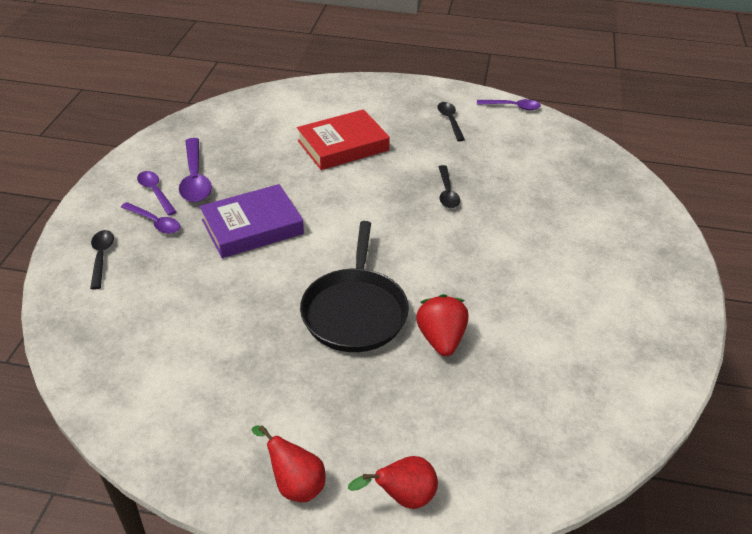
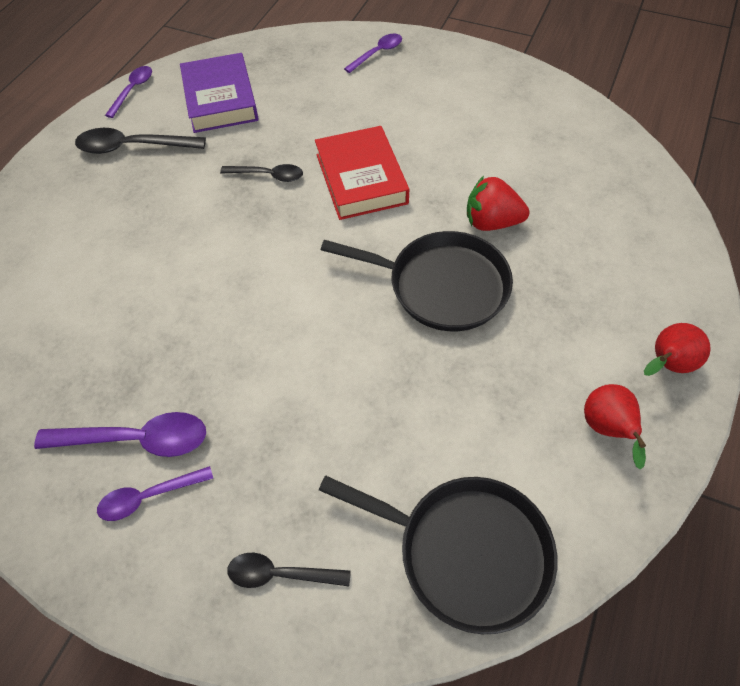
camera: 75 degrees left, 15 degrees up
purple spoon [121,202,181,234] -> purple spoon moved to [344,34,402,73]
purple book [199,184,304,258] -> purple book moved to [180,53,259,133]
red book [297,109,390,170] -> red book moved to [315,126,409,220]
red pear [348,456,438,509] -> red pear moved to [584,384,646,470]
black spoon [437,102,465,142] -> black spoon [75,128,206,154], size x1.57
none -> black pan [319,476,557,634]

